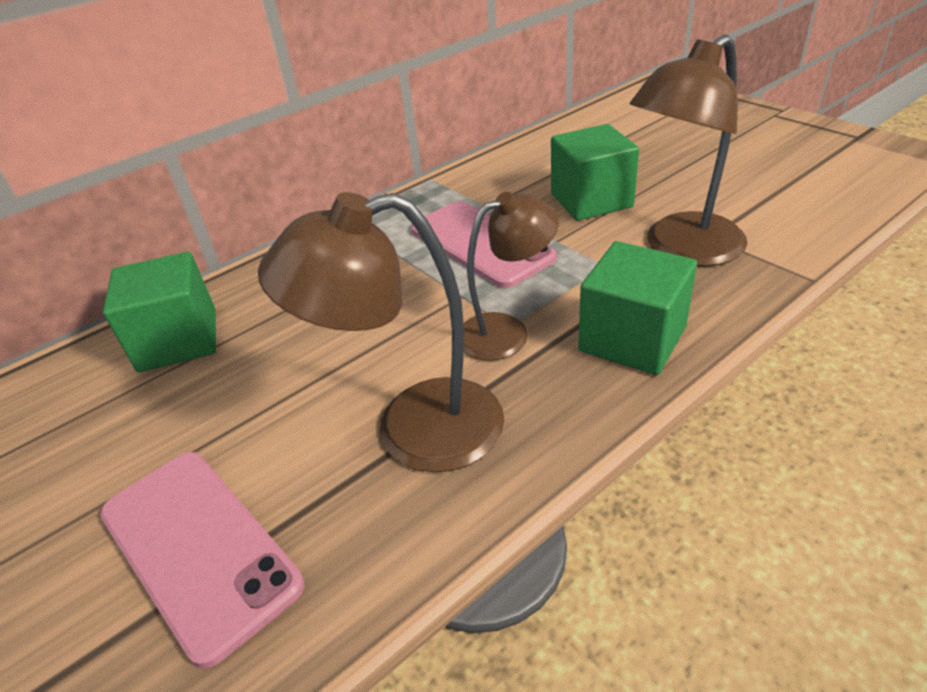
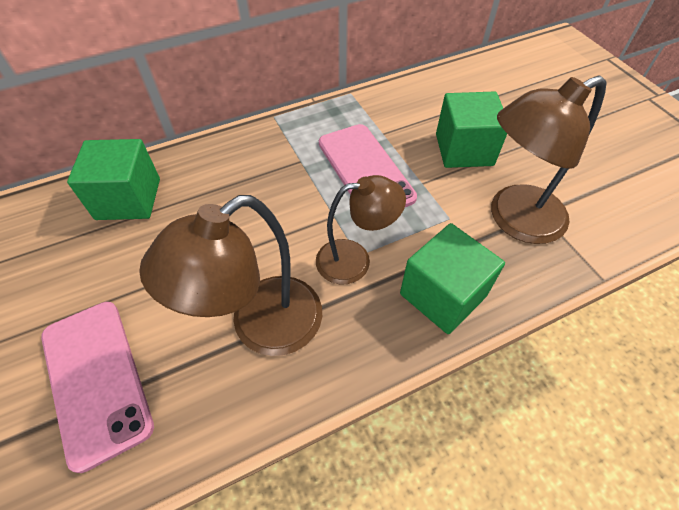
camera: 10 degrees right, 15 degrees up
brown lamp [258,192,504,472] -> brown lamp turned 45 degrees counterclockwise [139,195,322,356]

